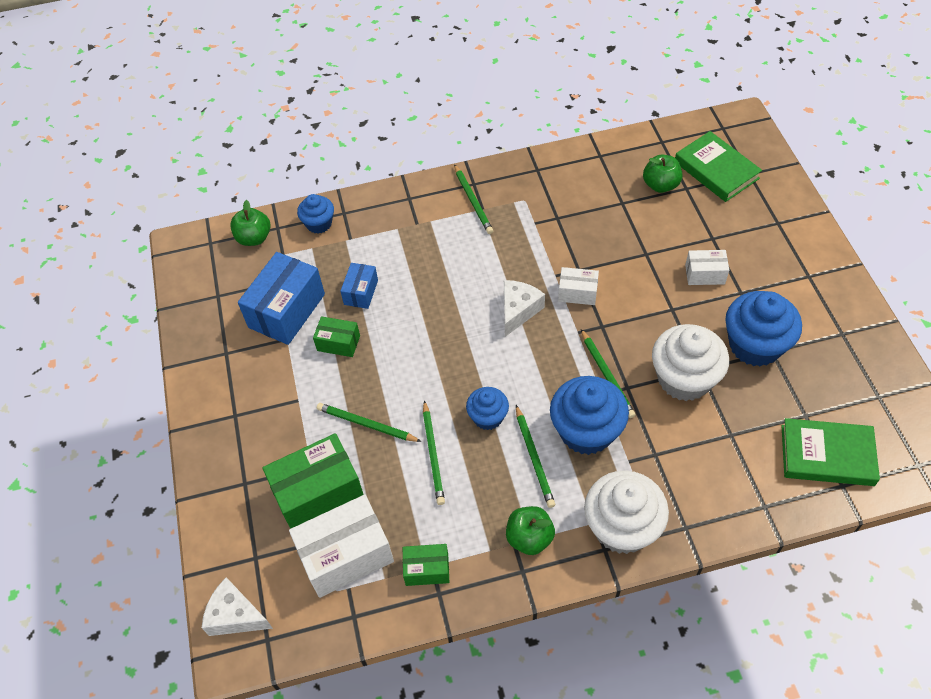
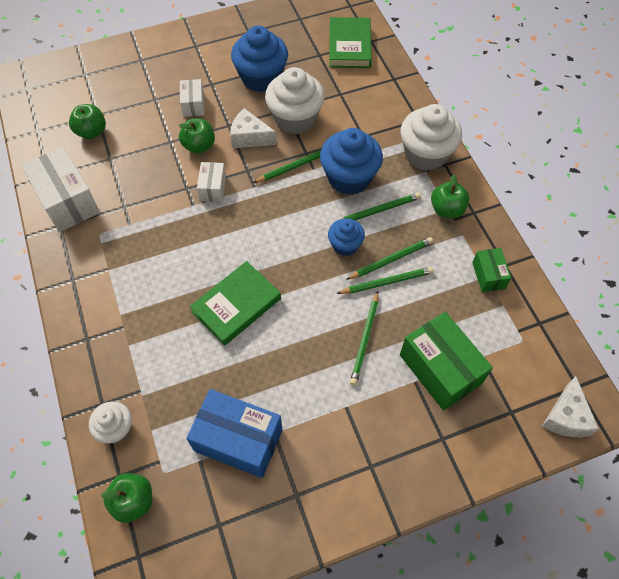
camera: 100 degrees left, 5 degrees up
white box [289,494,394,598] -> white box moved to [22,147,100,232]
blue cupcake [297,194,334,234] -> white cupcake [89,401,132,443]
green box [313,316,360,357] -> none
blue box [340,263,378,309] -> none
green pencil [454,164,493,234] -> green pencil moved to [346,237,433,280]
white cheese [504,280,545,337] -> white cheese moved to [230,108,277,148]
green book [675,131,762,202] -> green book moved to [190,261,281,346]
none -> green apple [179,118,215,154]

